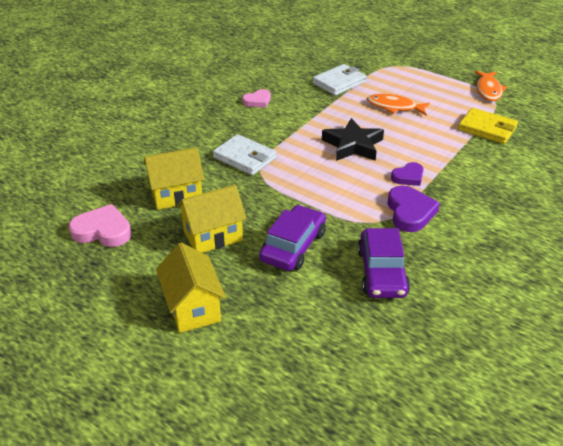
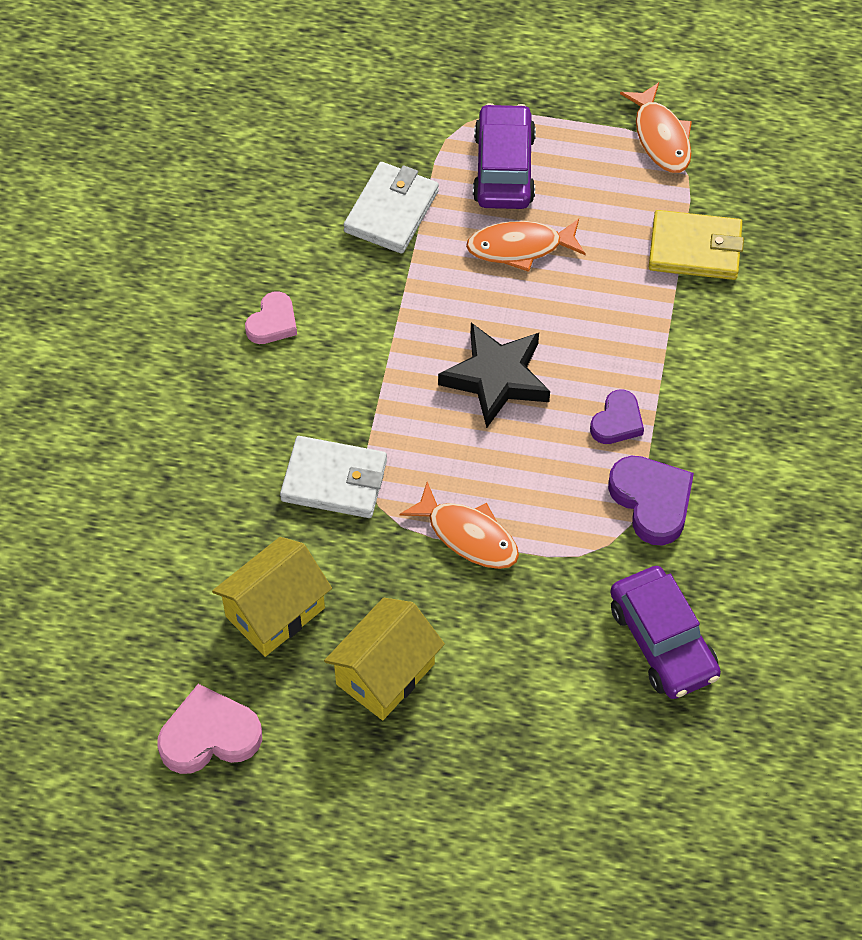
camera: 25 degrees left, 20 degrees up
yellow house [156,243,226,333] -> none
purple car [259,205,326,271] -> purple car moved to [473,103,536,209]
none -> orange fish [400,482,519,569]

